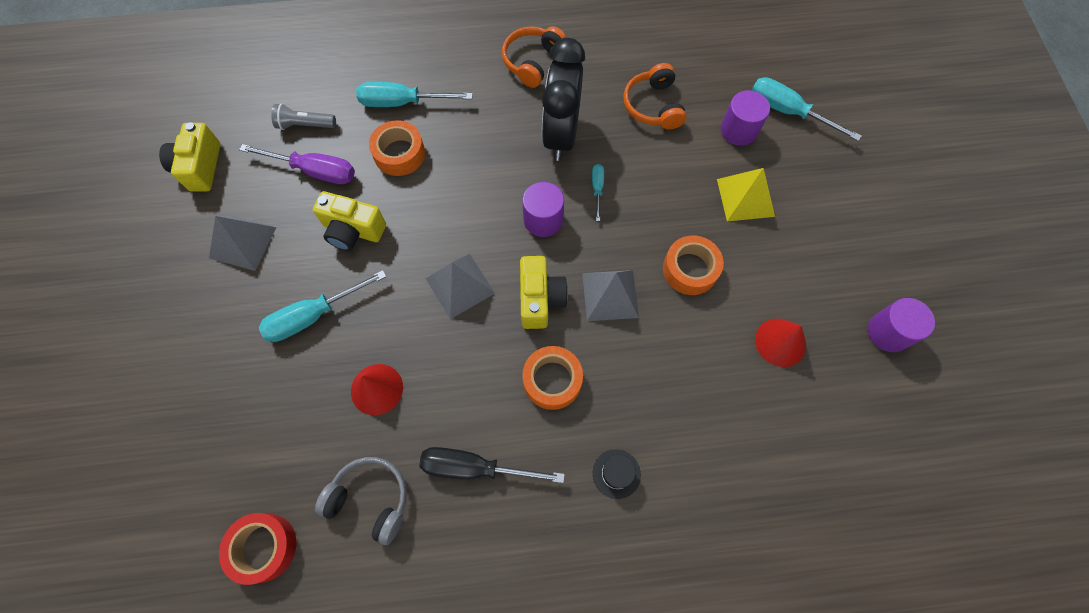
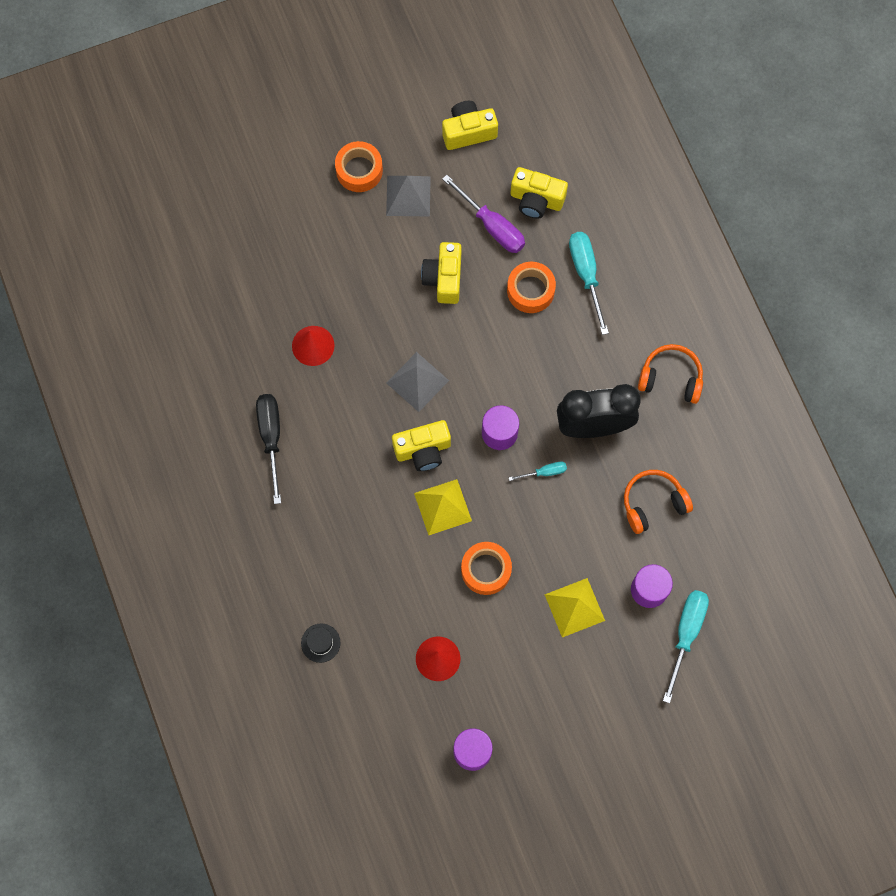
camera: 75 degrees right, 5 degrees up
red tape [219,513,296,585] -> none
purple screwdriver [239,144,355,184] -> purple screwdriver turned 45 degrees counterclockwise [442,175,525,253]
turquoise screwdriver [259,270,386,342] -> none
grey flashlight [271,104,336,130] -> yellow camera [510,167,568,219]
grey headphones [315,457,407,545] -> none
orange tape [522,346,583,410] -> orange tape moved to [335,141,383,192]
grey pyramid [582,270,639,321] -> yellow pyramid [414,479,472,535]
black hat [593,449,641,499] -> black hat moved to [301,623,340,663]

